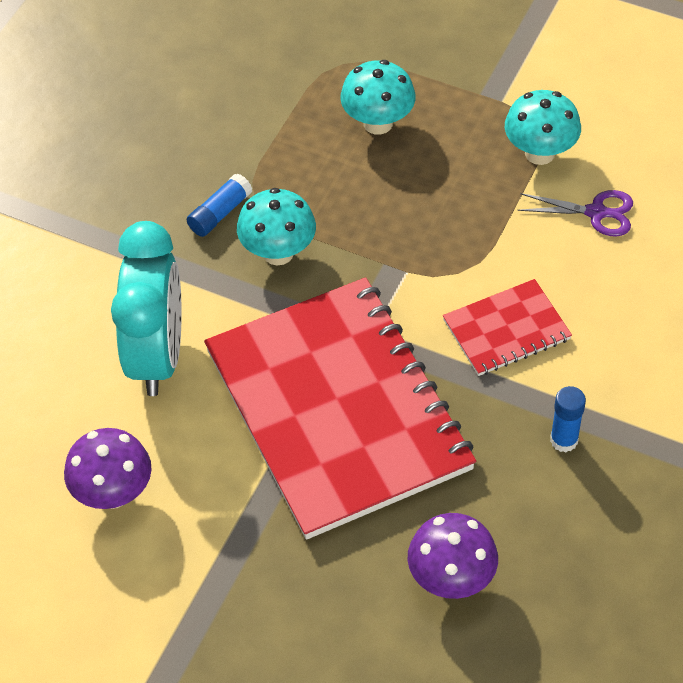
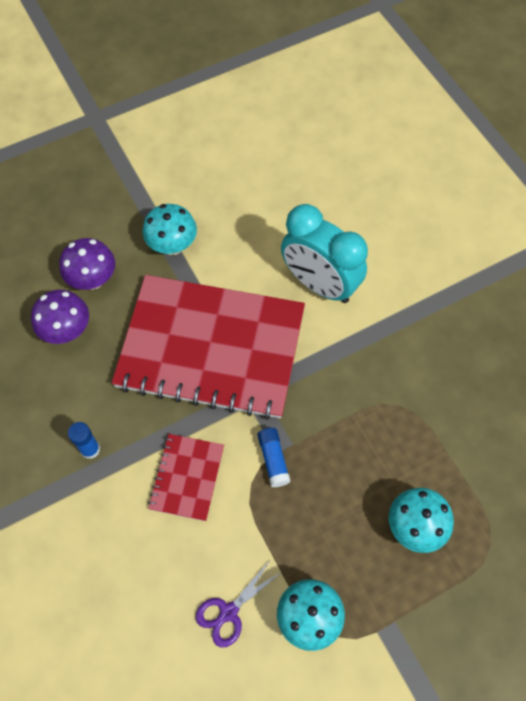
camera: 125 degrees right, 10 degrees up
purple mushroom [64,428,152,509] -> purple mushroom moved to [59,238,115,290]
blue glue stick [187,173,253,237] -> blue glue stick moved to [257,428,291,487]
turquoise mushroom [237,188,316,265] -> turquoise mushroom moved to [142,204,197,255]

